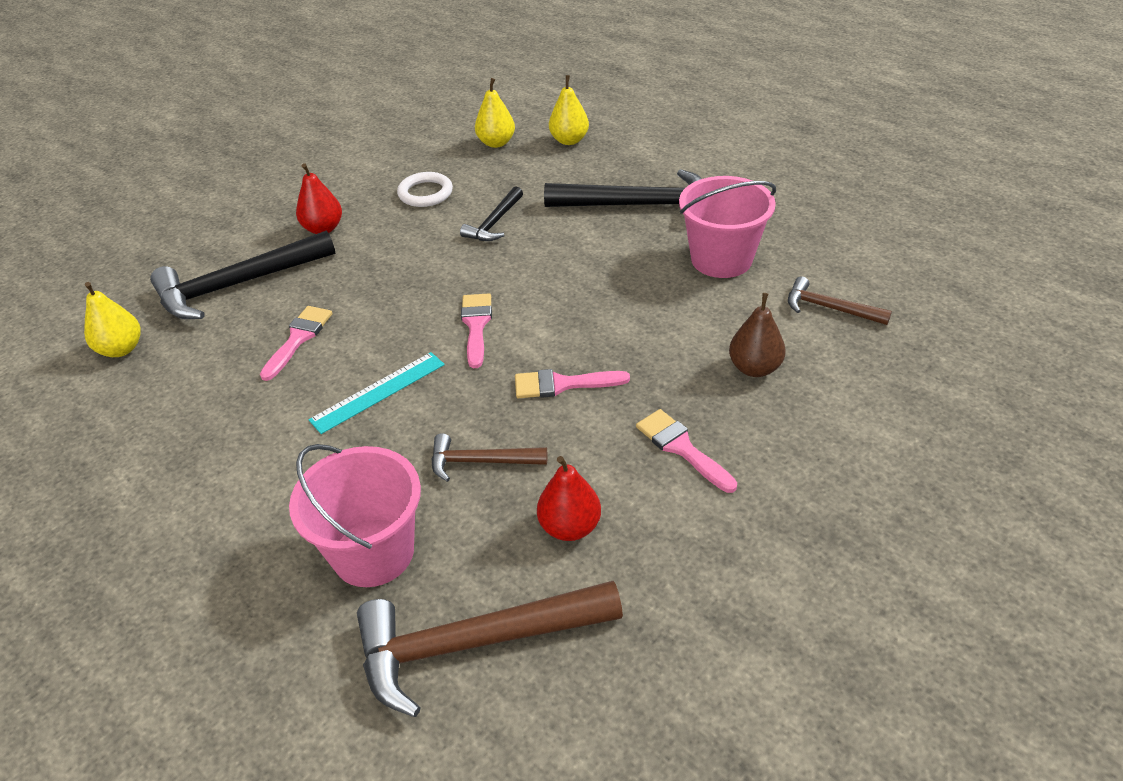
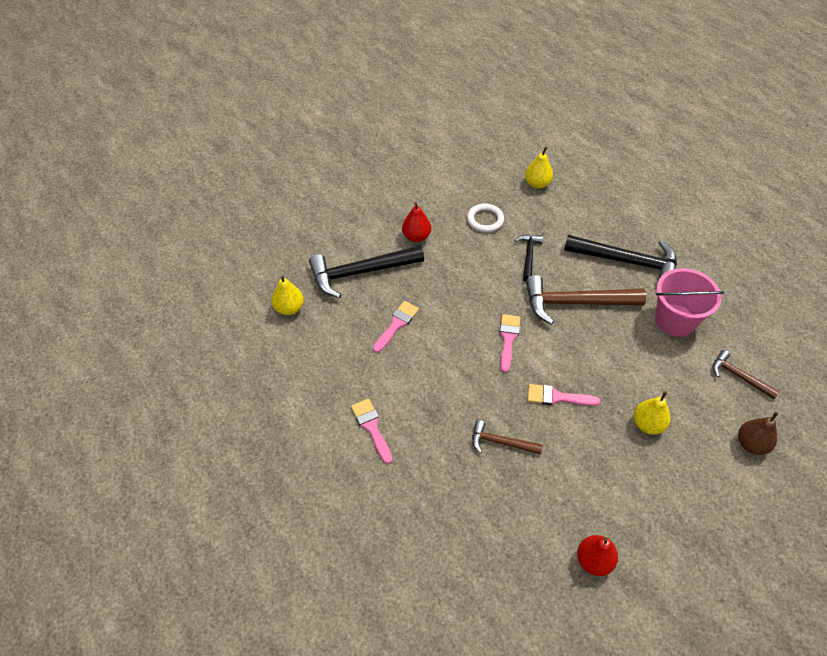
camera: 10 degrees right, 10 degrees up
pink bucket [289,444,421,587] -> none
turquoise ruler [308,352,445,434] -> none
brown hammer [357,581,623,717] -> brown hammer moved to [526,275,646,325]
black hammer [460,186,523,241] -> black hammer turned 150 degrees clockwise [514,234,543,281]
red pear [537,456,601,541] -> red pear moved to [577,535,618,576]
yellow pear [549,75,589,145] -> yellow pear moved to [634,391,670,435]
pink brush [636,409,737,493] -> pink brush moved to [351,399,393,464]
brown pear [729,293,786,377] -> brown pear moved to [738,412,778,455]

